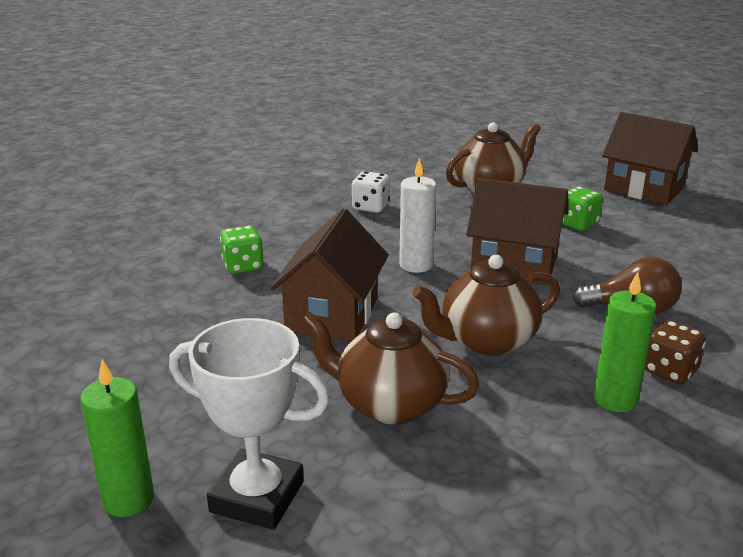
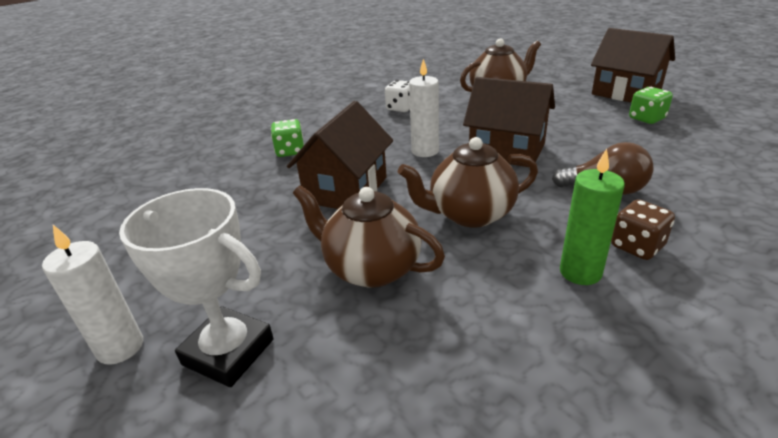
camera: 10 degrees right, 5 degrees up
green candle [81,359,154,517] -> white candle [42,225,143,365]
green dice [562,186,603,231] -> green dice moved to [629,87,673,124]

